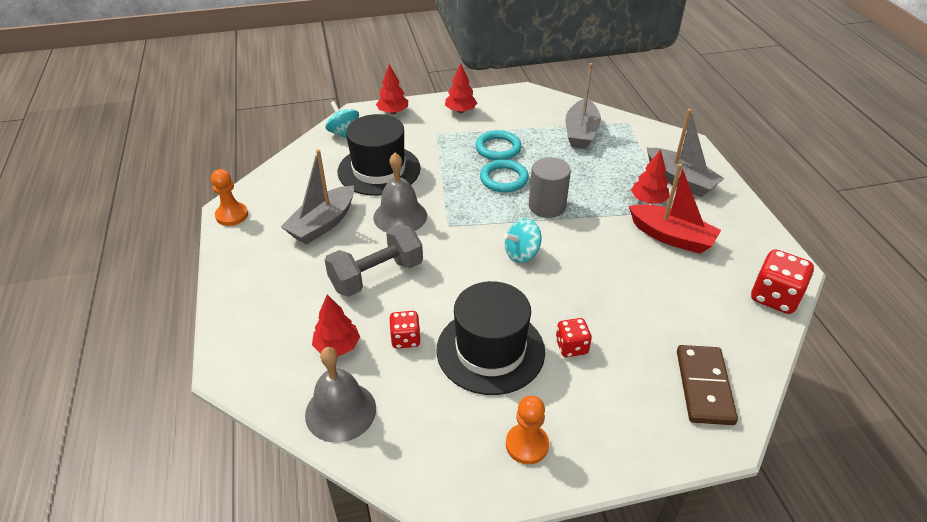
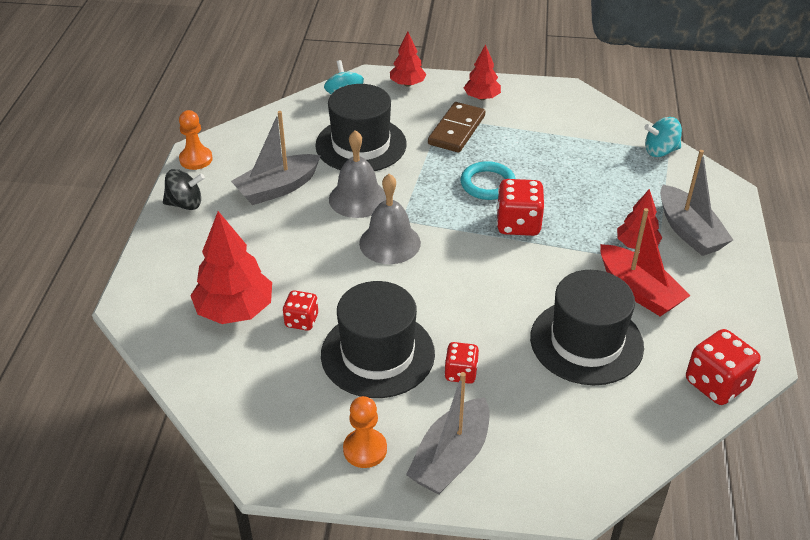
camera: 20 degrees right, 0 degrees up
grey bell [305,347,376,443] -> grey bell moved to [359,174,421,264]
red tree [312,294,360,356] -> red tree [190,211,272,324], size x1.69
grey dumbbell [325,224,423,297] -> none
turquoise ring [475,130,522,160] -> none
turquoise spinning top [503,219,541,263] -> turquoise spinning top moved to [644,117,682,157]
grey cylinder [529,157,571,218] -> red dice [496,179,545,236]
grey boat [565,63,601,149] -> grey boat moved to [406,372,490,495]
brown domino [677,345,738,425] -> brown domino moved to [428,102,485,153]
none -> black spinning top [163,169,205,210]
none -> black hat [530,270,644,385]

